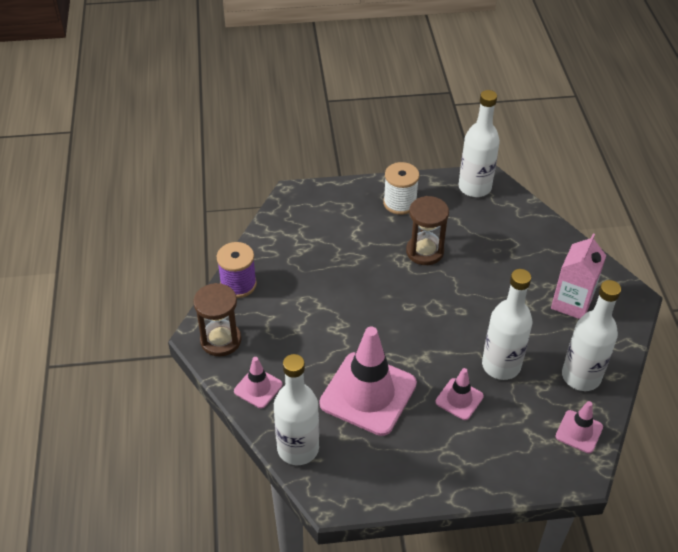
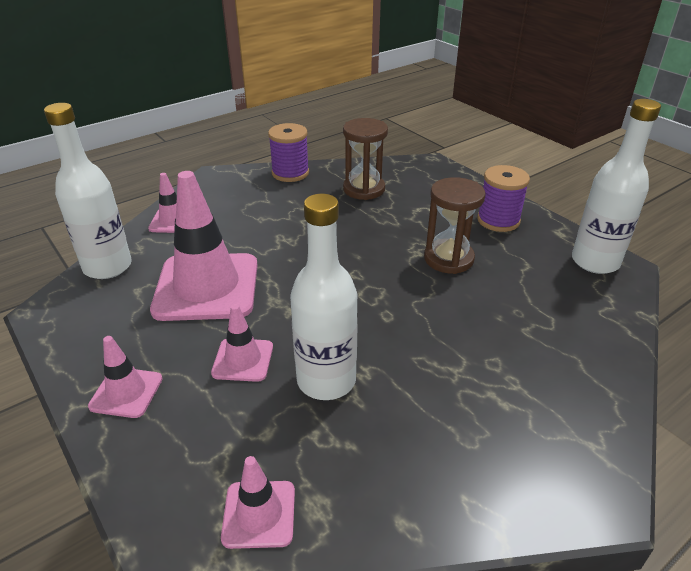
camera: 60 degrees right, 10 degrees down
brown hourglass [193,283,241,356] -> brown hourglass moved to [343,118,388,200]
white spool [383,162,419,215] -> purple spool [477,165,530,232]
pink carton [551,233,606,319] -> none
white bottle [562,280,621,391] -> none
none -> pink traffic cone [88,336,163,418]

